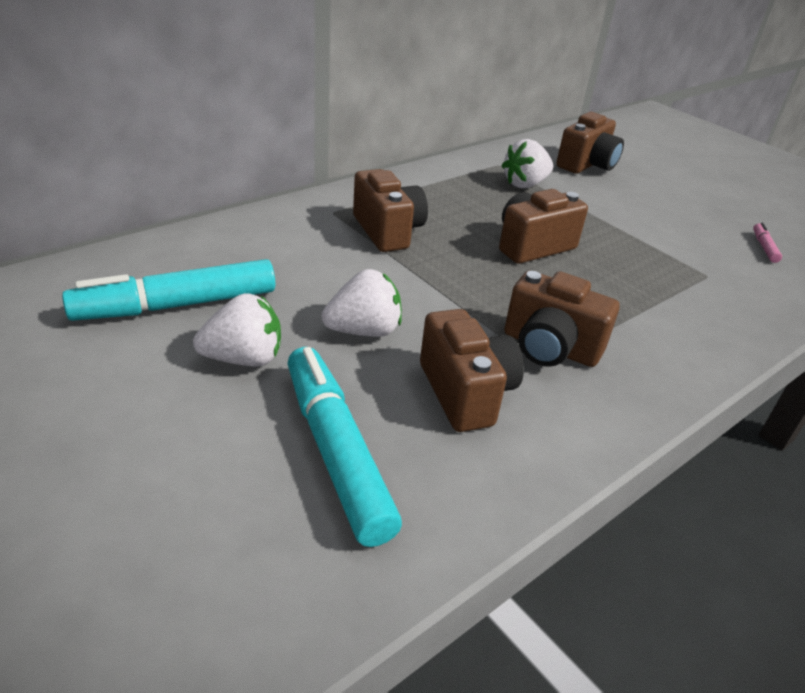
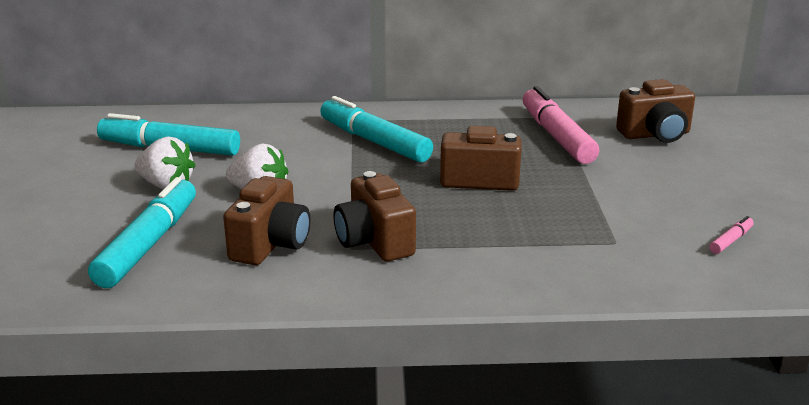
camera: 40 degrees right, 10 degrees down
brown camera [353,169,428,252] -> turquoise marker [320,96,433,163]
white strawberry [502,139,553,188] -> pink marker [523,86,599,164]

